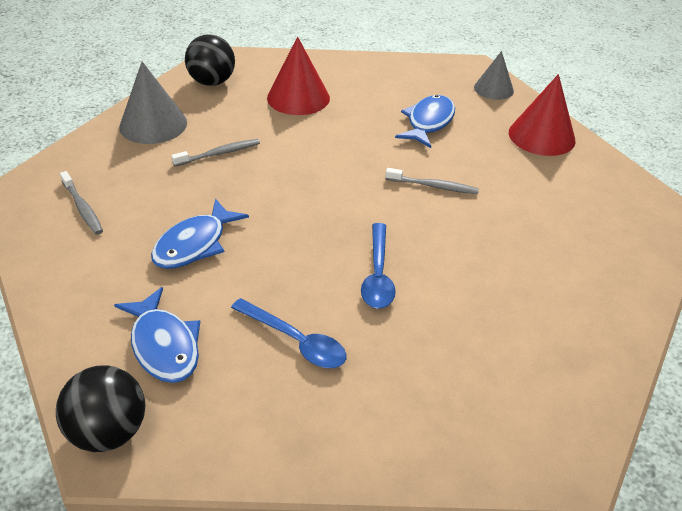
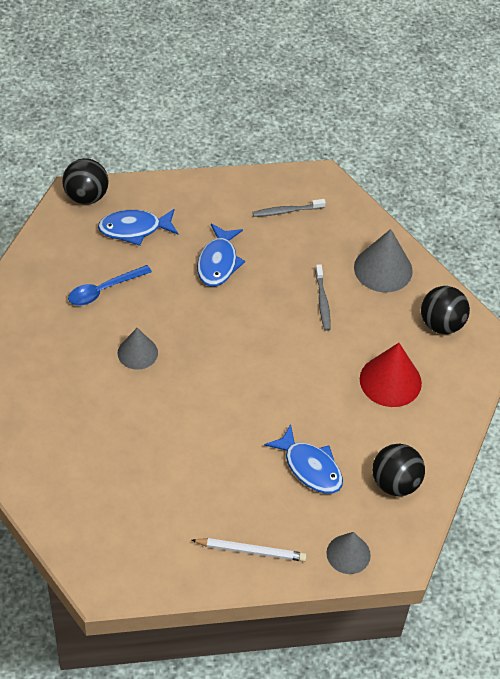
camera: 110 degrees right, 10 degrees up
blue fish [151,199,249,269] -> blue fish turned 135 degrees counterclockwise [197,224,245,287]
blue spoon [361,223,396,309] -> grey cone [117,328,158,370]
grey toothbrush [385,168,479,194] -> none
red cone [509,74,576,156] -> white pencil [191,538,307,562]
none -> black ball [372,444,425,496]

